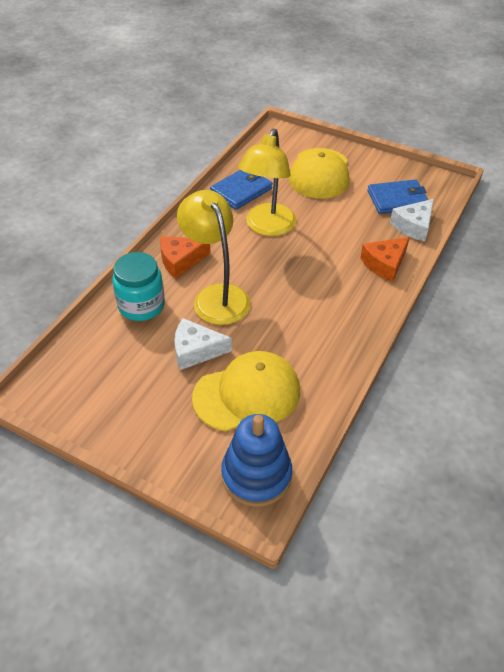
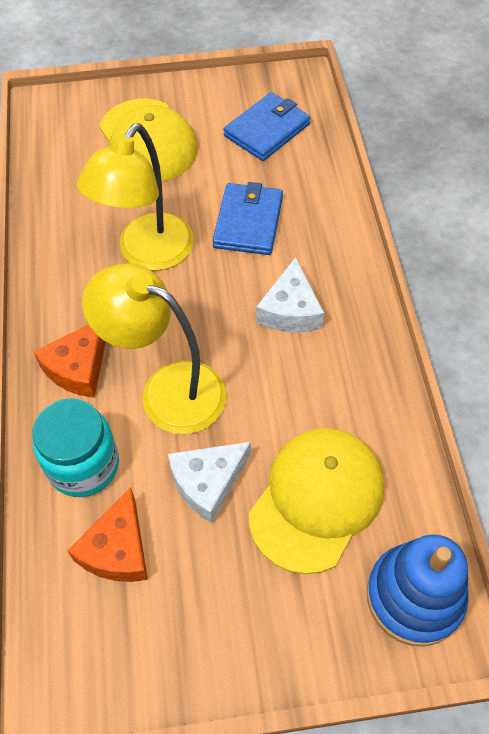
camera: 35 degrees left, 10 degrees up
blue wallet [210,170,273,210] -> blue wallet moved to [212,182,283,255]
yellow lamp [238,129,296,236] -> yellow lamp turned 45 degrees clockwise [77,124,194,271]
orange cheese [360,237,410,282] -> orange cheese moved to [67,487,148,582]
white cheese [390,199,434,242] -> white cheese moved to [256,257,324,332]

